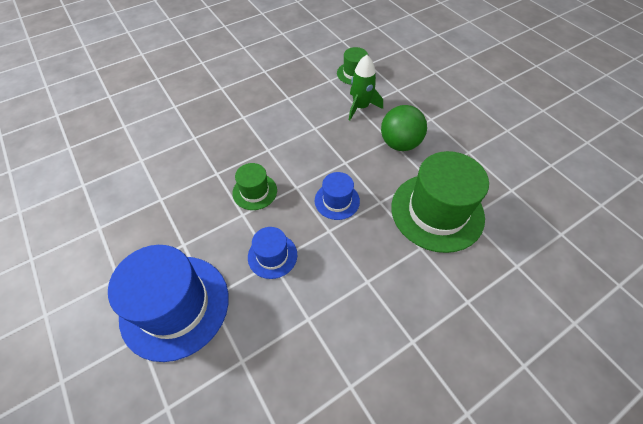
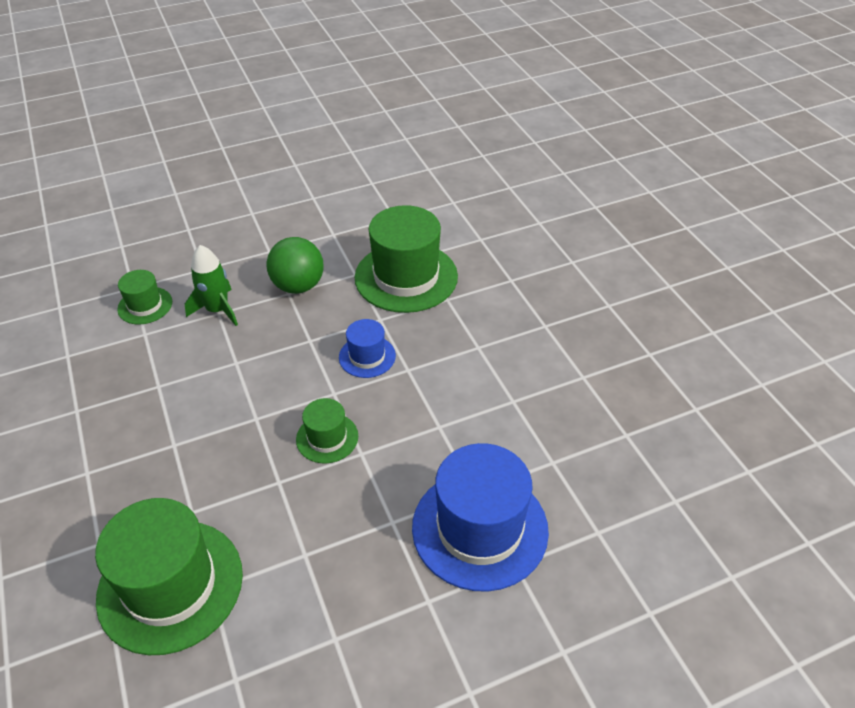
camera: 80 degrees left, 10 degrees down
blue hat [248,227,297,279] -> none
none -> green hat [95,498,243,655]

